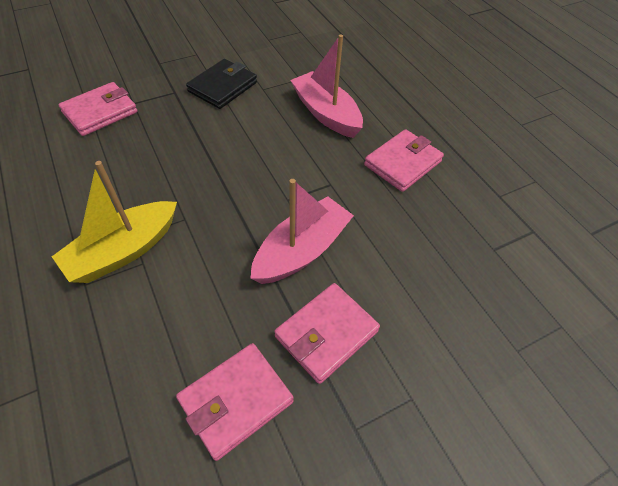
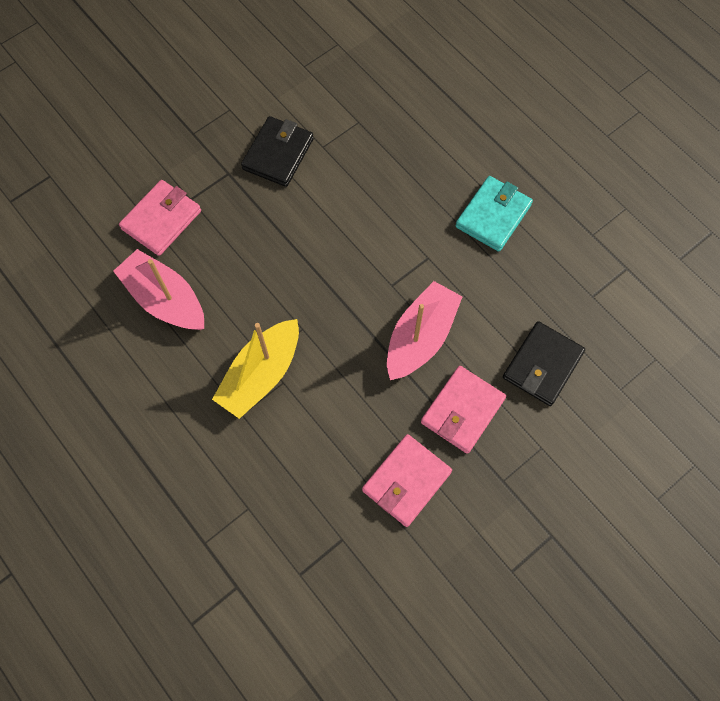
camera: 10 degrees left, 15 degrees up
pink boat [290,34,363,138] -> pink boat moved to [113,249,204,330]
pink wallet [364,129,444,192] -> turquoise wallet [455,176,533,252]
none -> black wallet [503,321,585,406]

